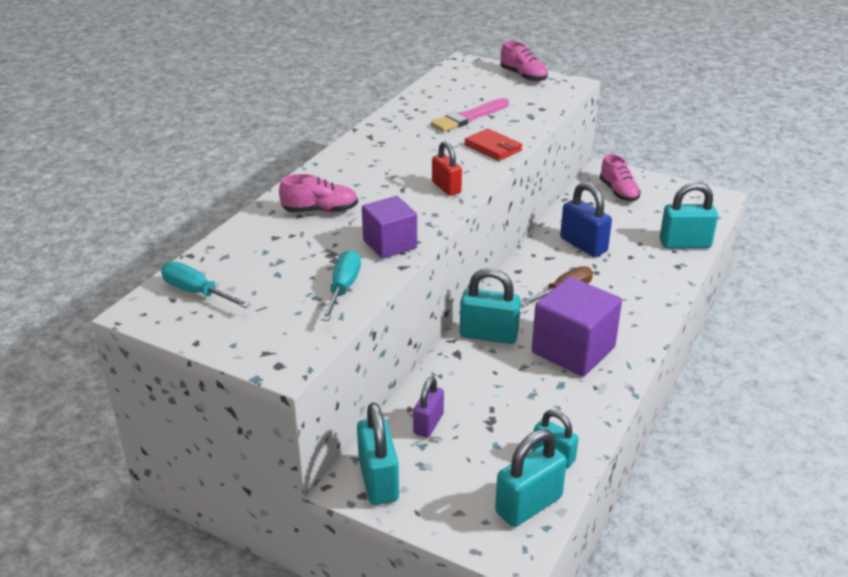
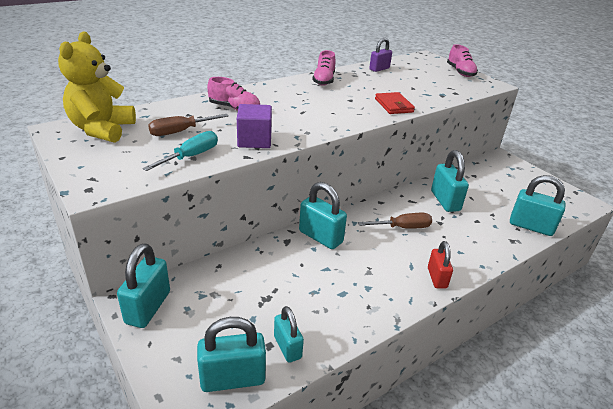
camera: 25 degrees right, 0 degrees up
turquoise screwdriver [161,261,251,308] -> yellow teddy bear [58,31,136,143]
purple padlock [413,377,444,438] -> purple padlock moved to [369,38,392,72]
pink brush [431,98,509,132] -> none
red padlock [432,141,462,196] -> red padlock moved to [428,241,453,289]
purple cube [532,277,622,376] -> none
blue padlock [560,182,612,257] -> turquoise padlock [431,150,469,212]
pink shoe [600,154,641,201] -> pink shoe moved to [312,50,336,86]
none -> brown screwdriver [148,114,229,136]

